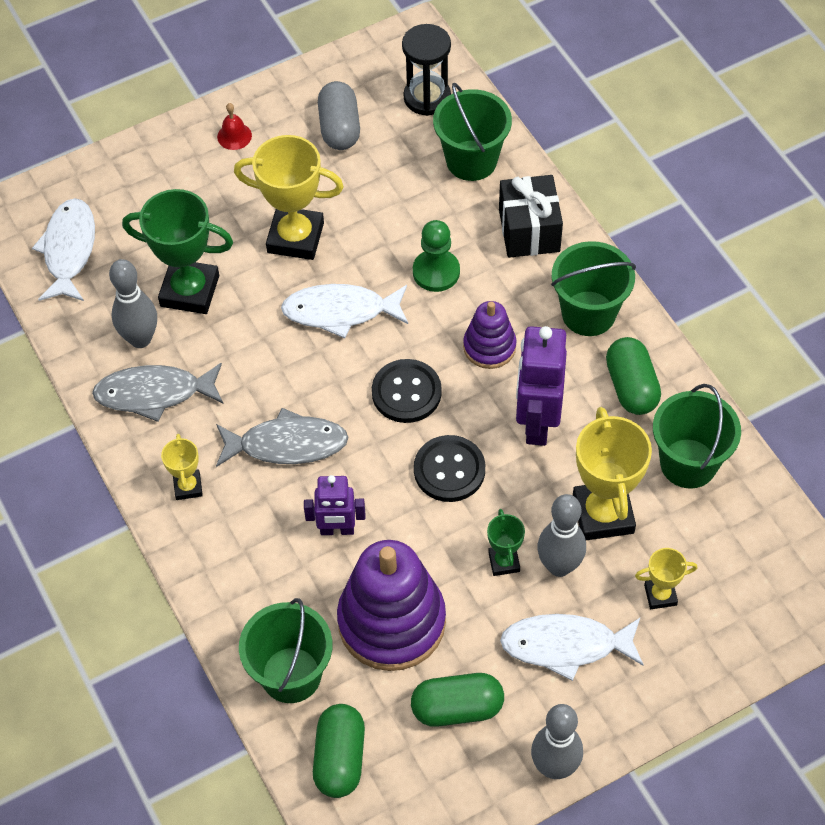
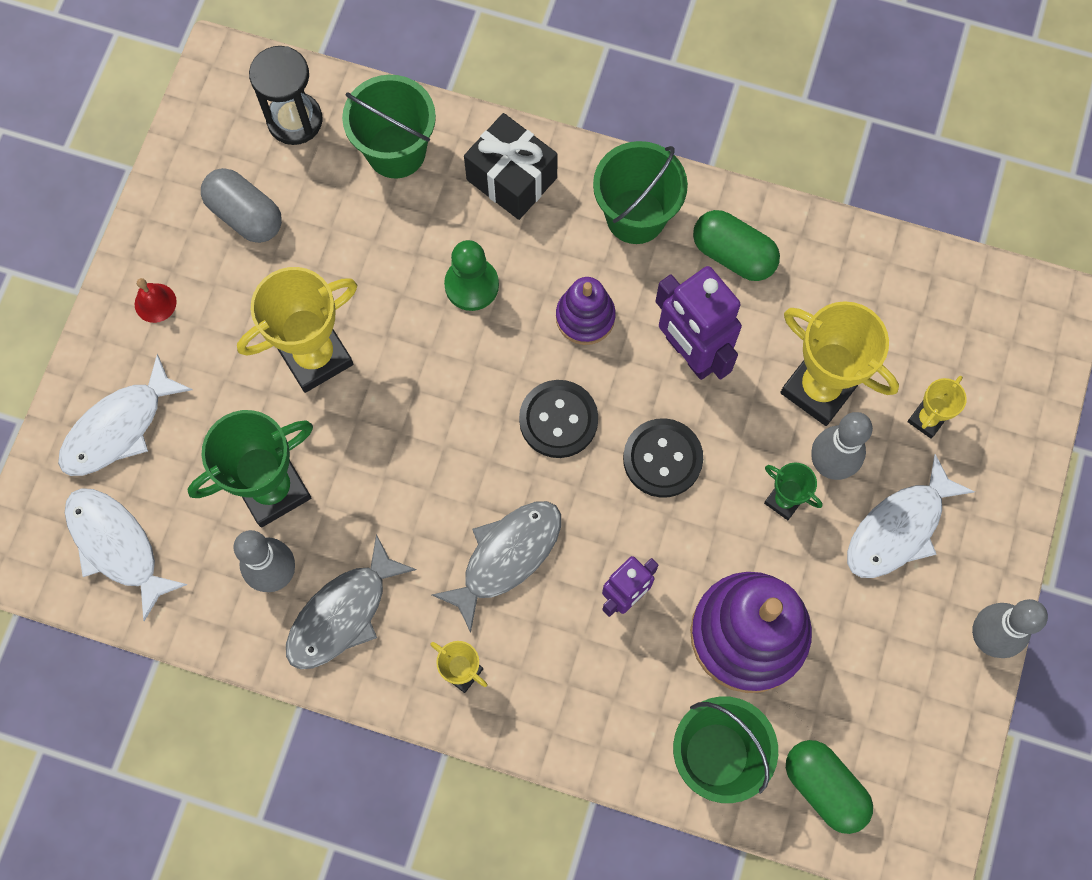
camera: 45 degrees left, 15 degrees up
white fish [281,284,408,338] -> white fish moved to [58,354,193,476]
green capsule [411,673,504,727] -> none
green bucket [653,384,741,489] -> none

